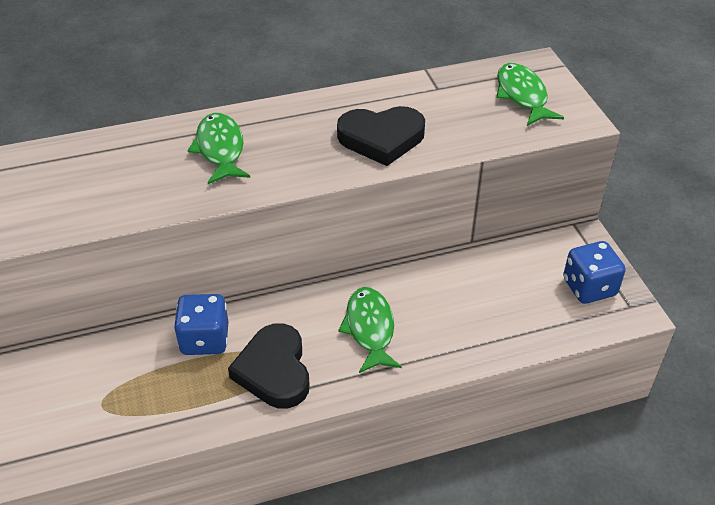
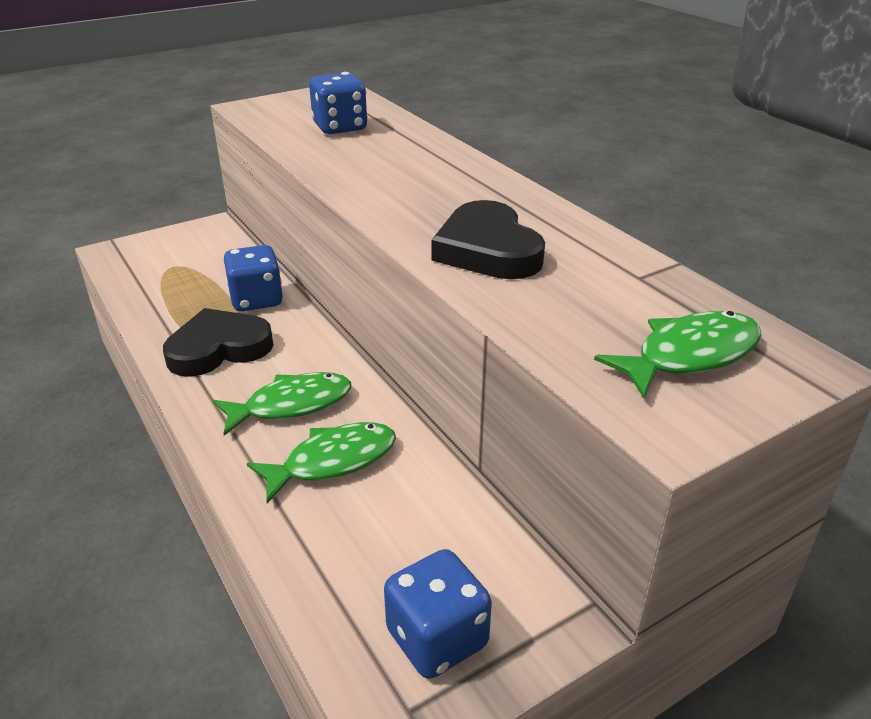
camera: 75 degrees right, 10 degrees down
green fish [188,113,250,184] -> green fish moved to [247,422,396,503]
none -> blue dice [309,72,368,134]

